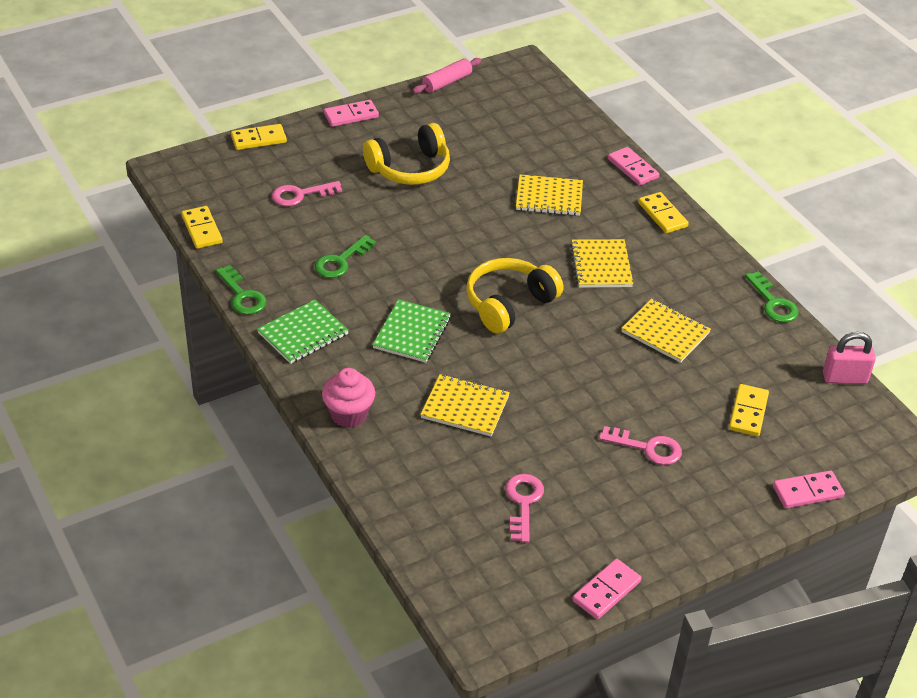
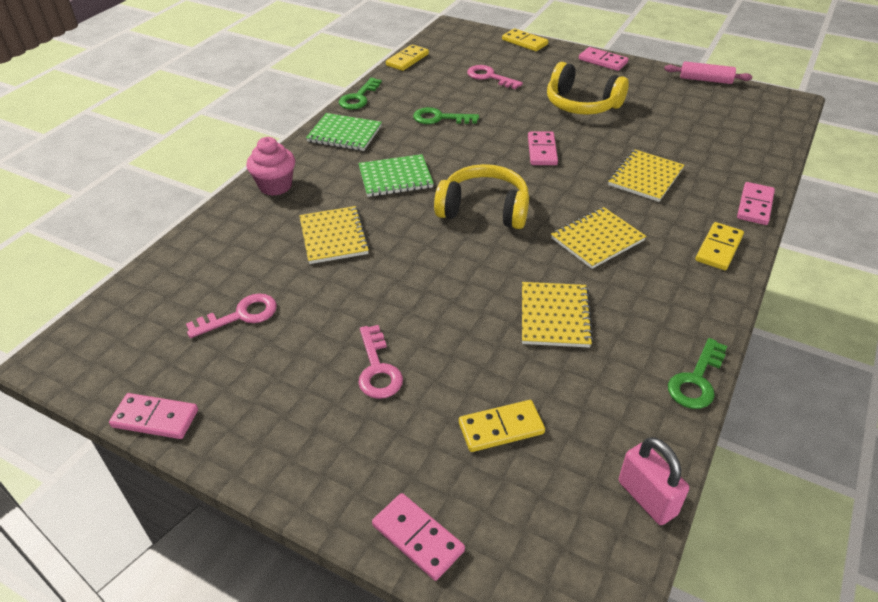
camera: 60 degrees right, 0 degrees up
yellow notebook [516,174,583,216] -> yellow notebook turned 60 degrees clockwise [608,149,684,202]
none -> pink domino [528,131,558,165]

